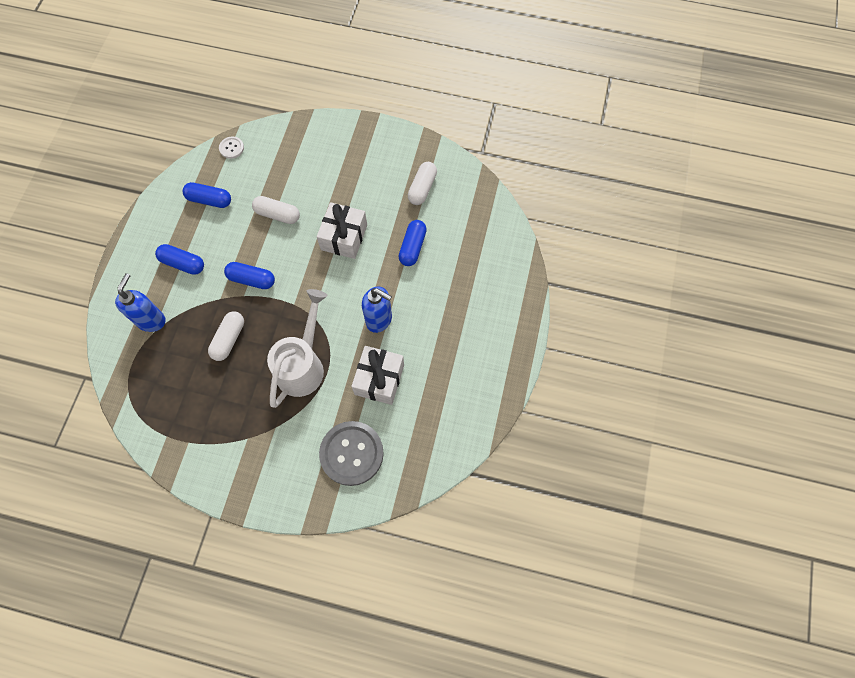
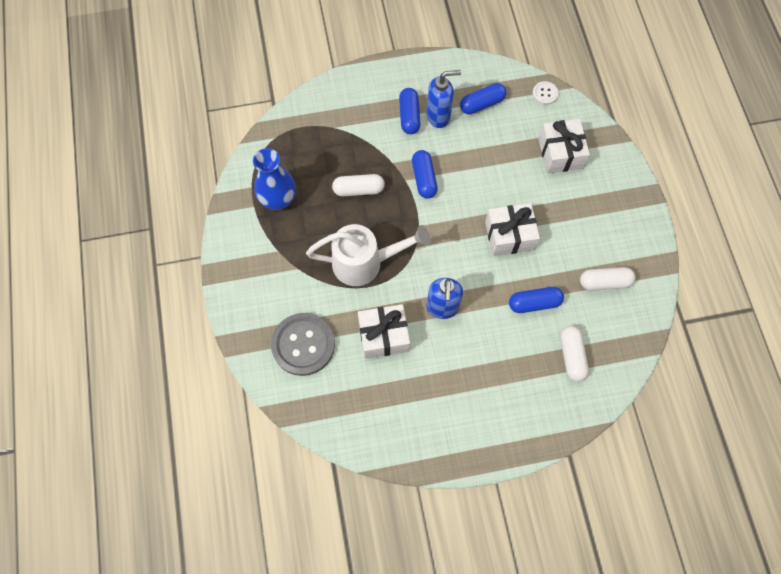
camera: 65 degrees right, 0 degrees up
blue soap dispenser [115,273,166,332] -> blue soap dispenser moved to [426,70,461,128]
blue capsule [183,182,231,208] -> blue capsule turned 75 degrees clockwise [460,83,506,114]
white capsule [252,196,300,224] -> white capsule moved to [560,326,589,382]
none -> blue vase [253,148,296,210]
none -> white gift [538,119,590,173]

